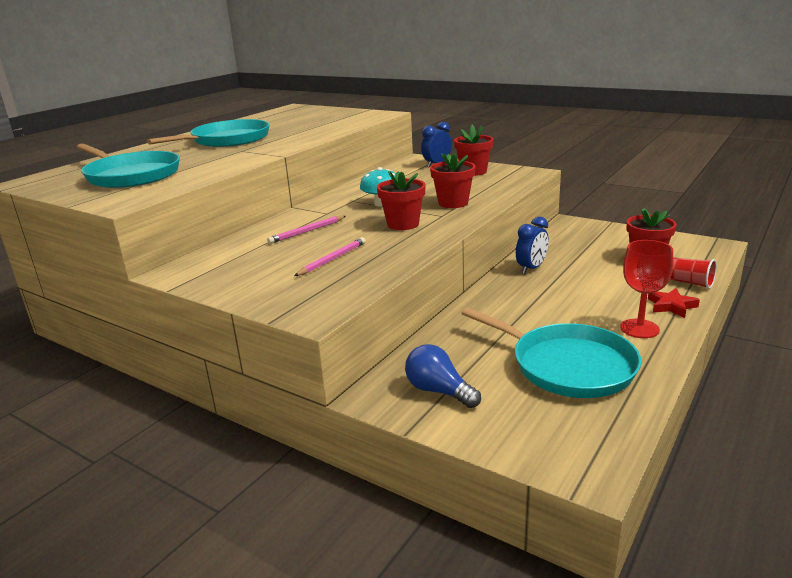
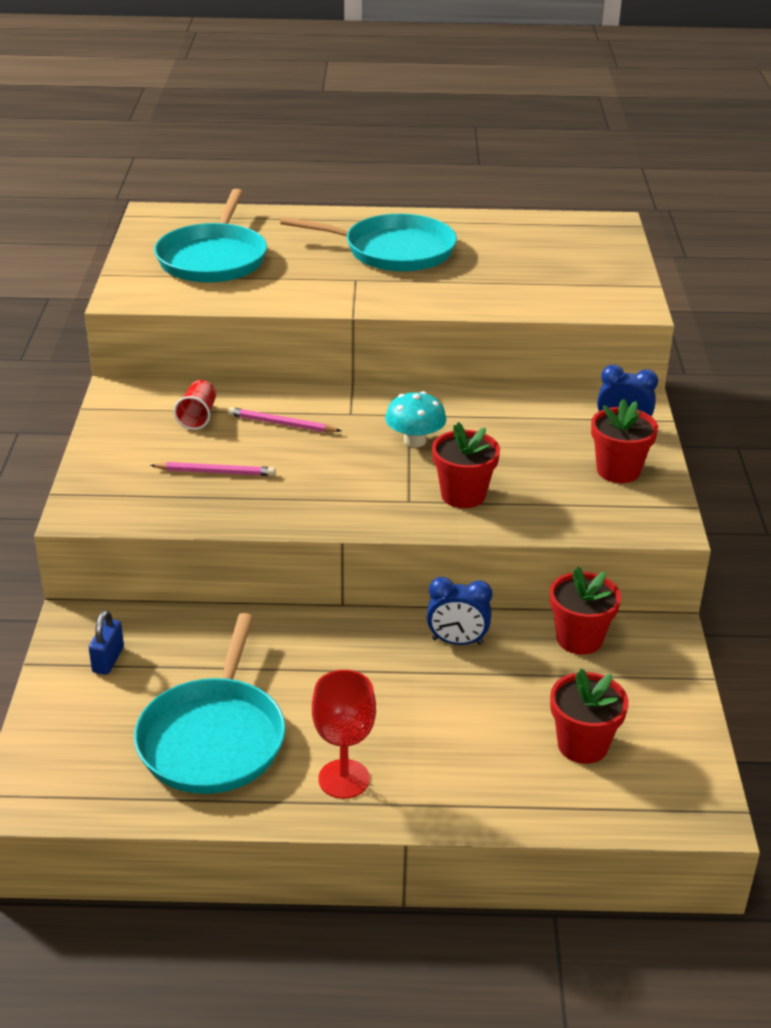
camera: 55 degrees right, 10 degrees up
red flower pot [377,171,426,230] -> red flower pot moved to [550,566,621,655]
blue light bulb [405,344,481,408] -> blue padlock [89,610,124,675]
red star [648,288,700,318] -> none
red cup [670,258,717,289] -> red cup moved to [174,380,216,430]

